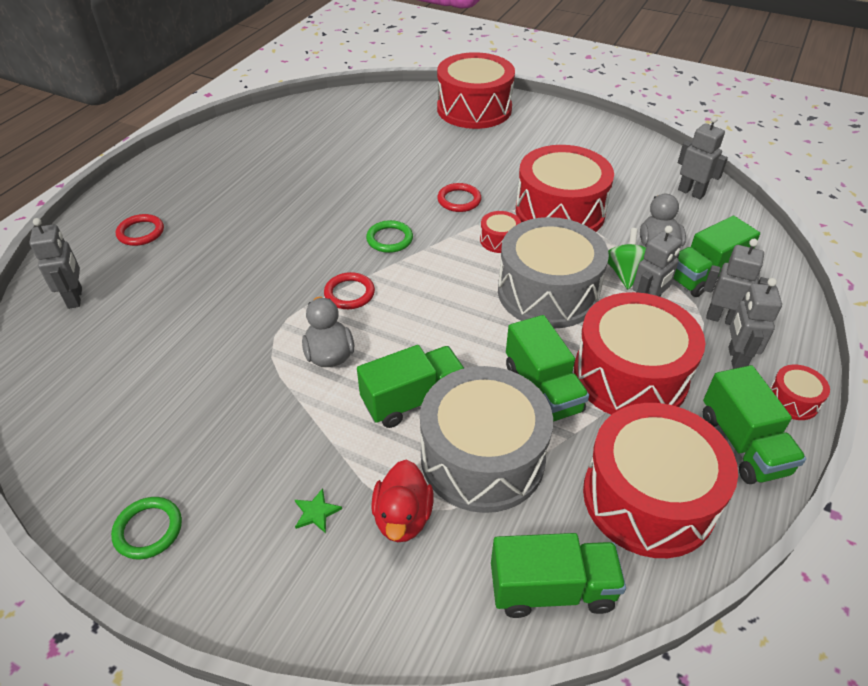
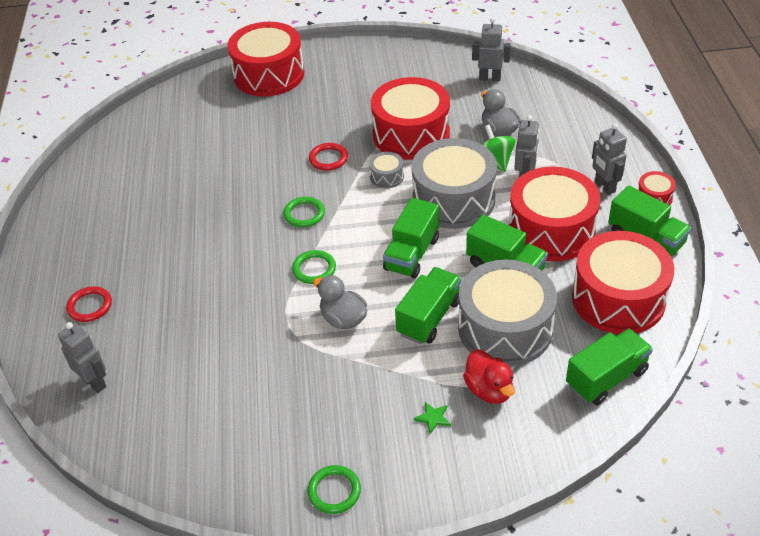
camera: 30 degrees left, 0 degrees up
red ring [324,272,375,309] -> green ring [292,250,336,284]
red drum [480,211,521,253] -> grey drum [369,152,404,188]
green truck [673,216,760,297] -> green truck moved to [383,198,439,279]
grey robot [703,239,769,325] -> none

